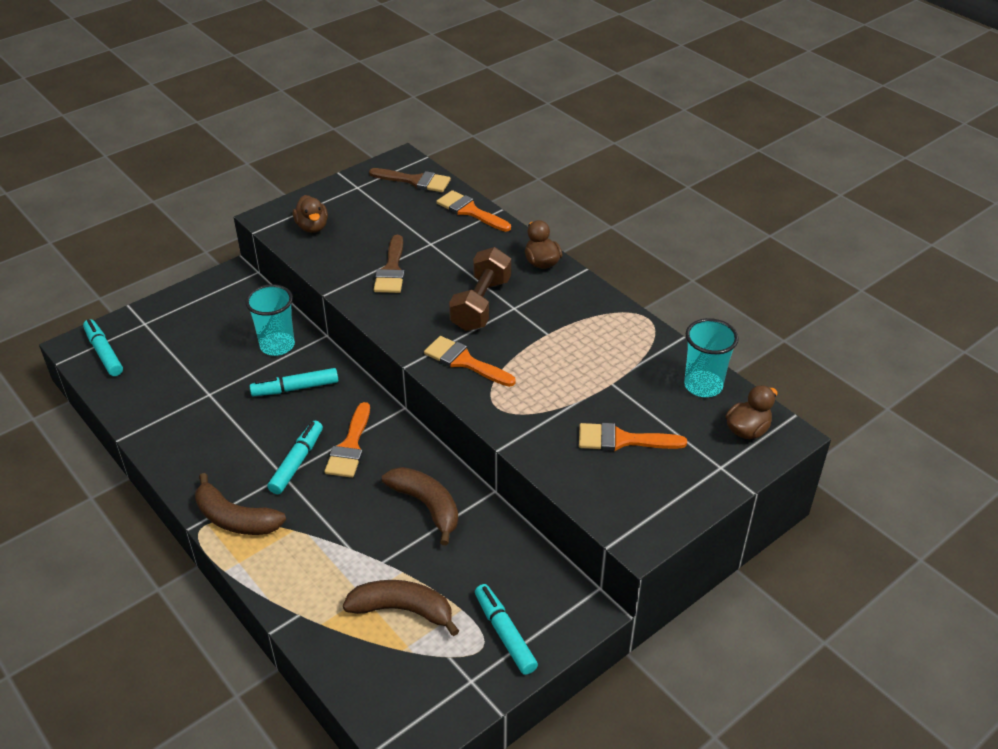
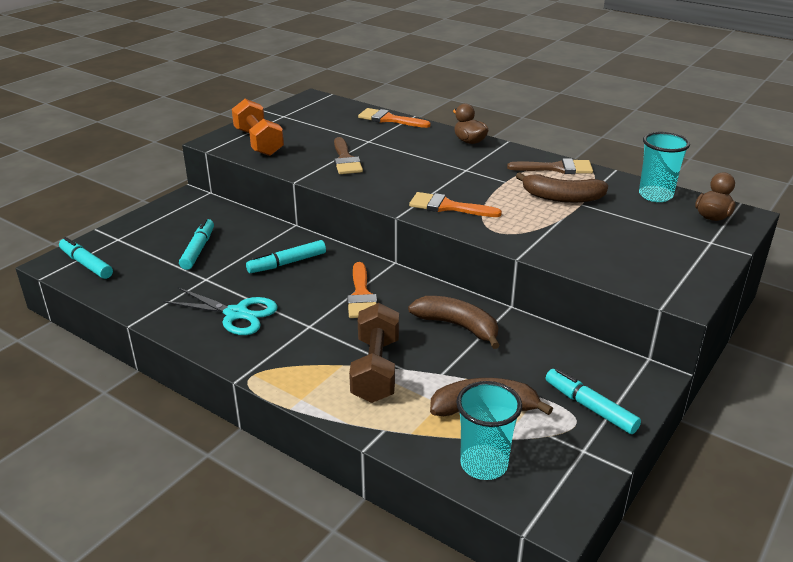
camera: 15 degrees left, 10 degrees down
brown banana [195,473,286,535] -> brown banana moved to [516,172,608,203]
turquoise cup [245,284,295,356] -> turquoise cup moved to [456,381,522,480]
turquoise marker [267,421,323,494] -> turquoise marker moved to [179,218,214,270]
brown duck [293,195,328,233] -> orange dumbbell [232,99,284,156]
brown brush [369,168,451,192] -> brown brush moved to [507,158,593,174]
brown dumbbell [449,247,511,331] -> brown dumbbell moved to [349,303,399,403]
orange brush [579,423,687,451] -> none
none -> turquoise scissors [163,288,278,335]

